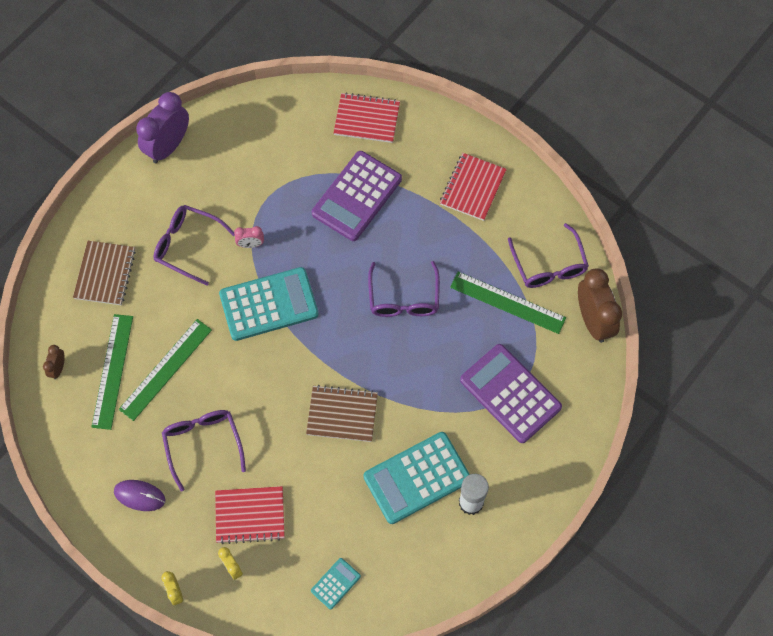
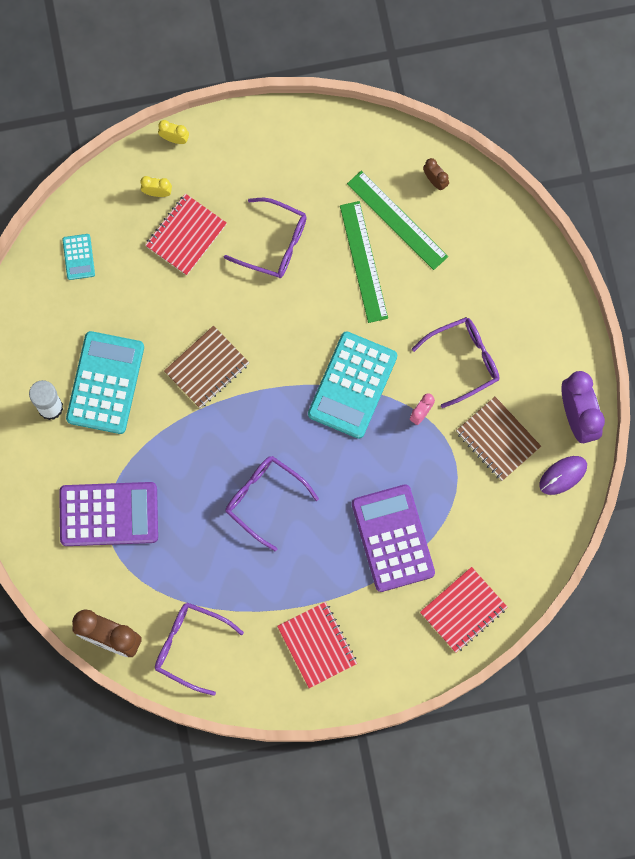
camera: 130 degrees right, 10 degrees up
brown notebook [73,241,136,305] -> brown notebook moved to [456,396,541,481]
purple mouse [114,480,165,511] -> purple mouse moved to [539,456,587,495]
green ruler [450,272,566,334] -> none

